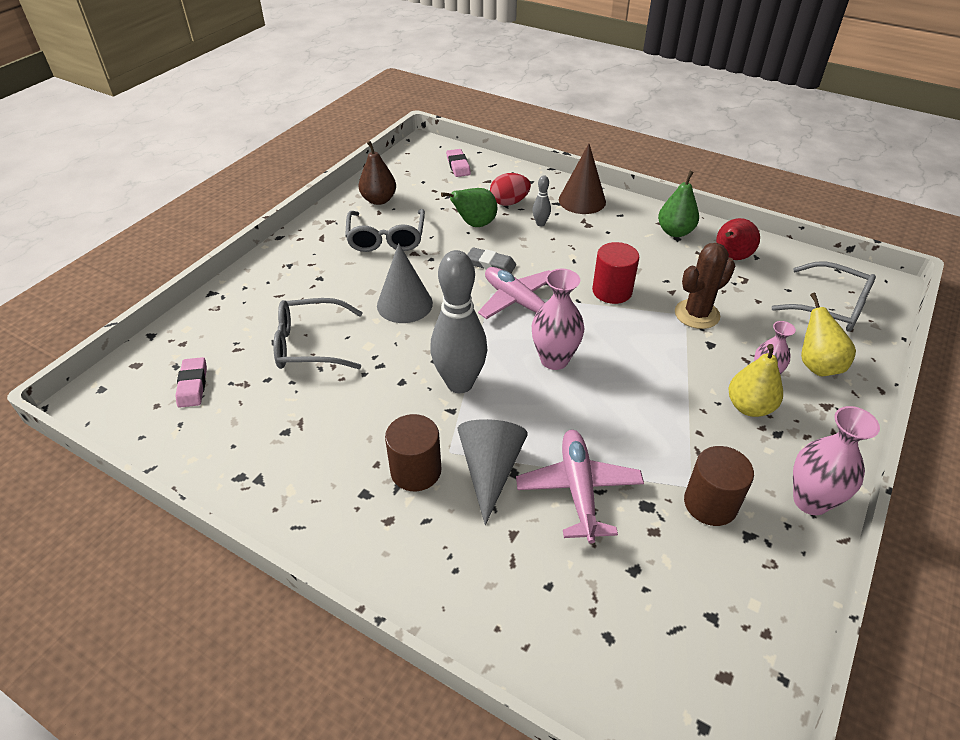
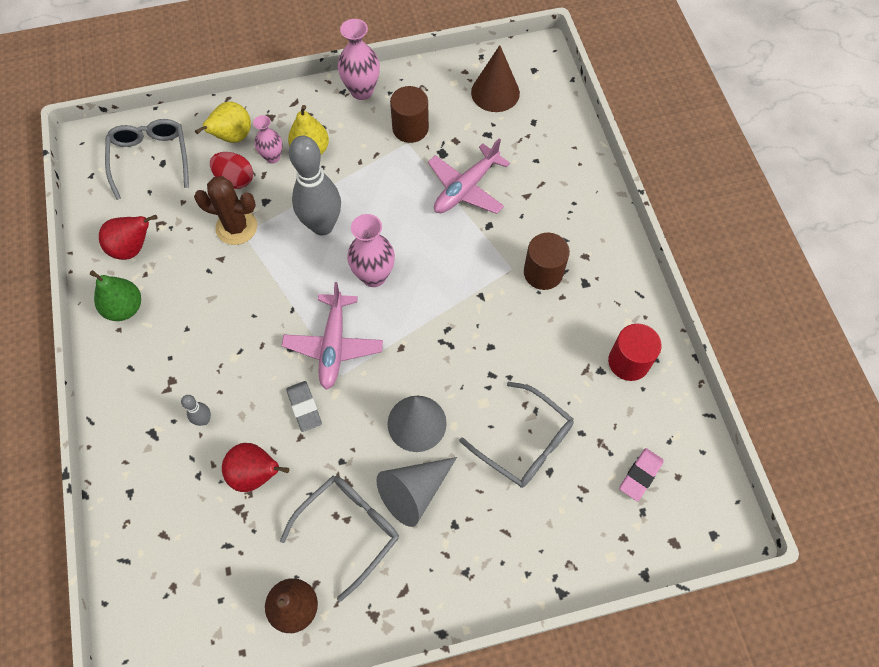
camera: 135 degrees left, 20 degrees up
grey bowling pin [430,250,487,393] -> grey bowling pin moved to [289,136,341,236]
green pear [441,188,497,227] -> red pear [222,443,289,492]
pink eraser [446,149,471,177] -> none
grey cone [457,419,528,525] -> grey cone moved to [376,457,457,527]
red egg [490,173,531,206] -> red egg moved to [210,152,253,189]
brown cone [559,143,606,214] -> brown cone moved to [471,45,520,112]
red cylinder [592,242,639,304] -> red cylinder moved to [608,324,662,381]

